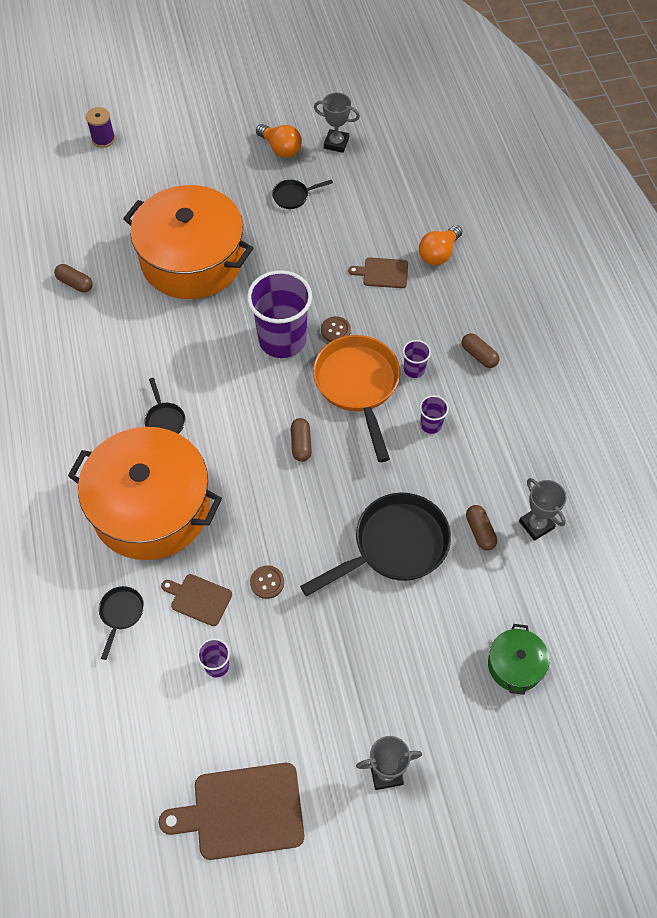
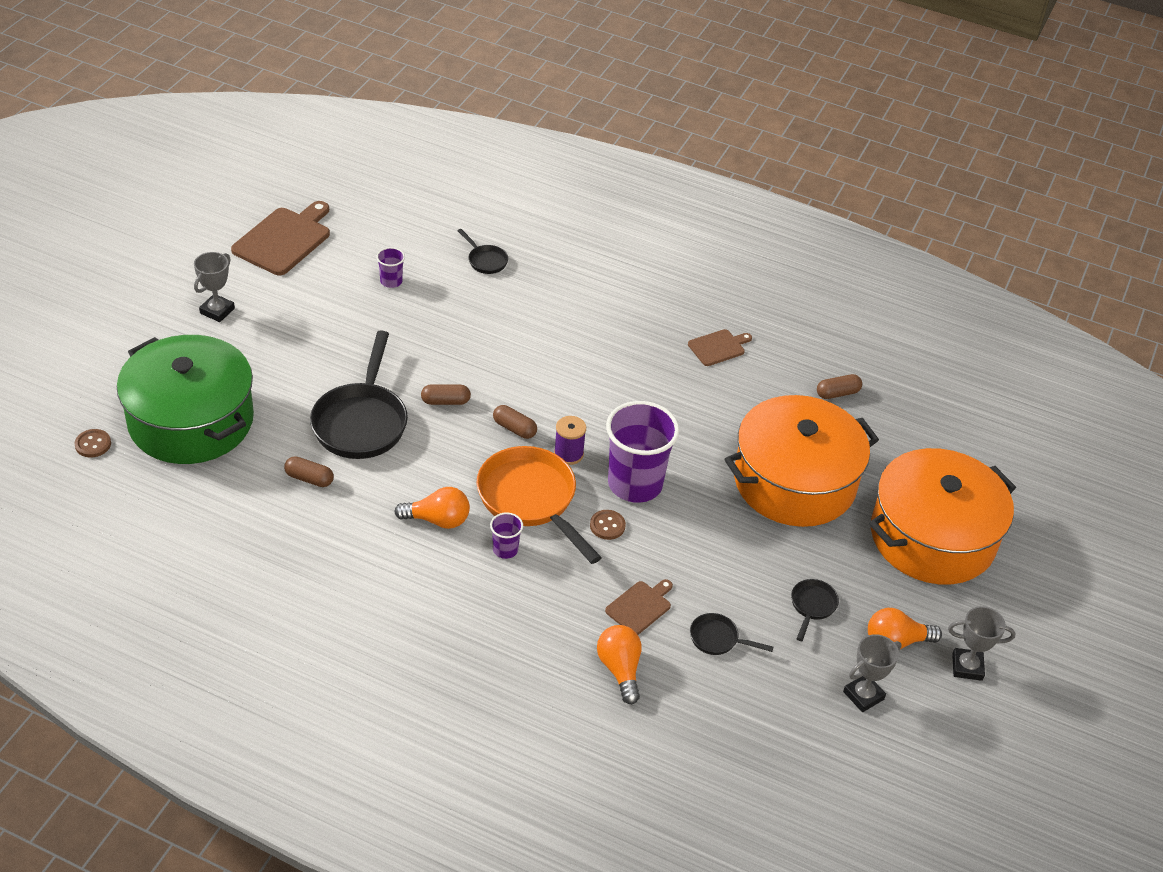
camera: 125 degrees right, 15 degrees down
orange pot [68,427,222,560] -> orange pot moved to [869,448,1016,584]
purple spool [86,107,115,148] -> purple spool moved to [554,416,586,465]
black pan [144,378,185,434] -> black pan moved to [690,613,773,655]
brown cutting board [161,574,232,626] -> brown cutting board moved to [688,329,752,366]
brown button [250,565,284,599] -> brown button moved to [74,429,111,457]
orange pan [313,335,400,462] -> orange pan turned 150 degrees counterclockwise [477,446,602,564]
purple cup [420,395,449,434] -> orange light bulb [394,487,470,529]
brown capsule [462,333,499,368] -> brown capsule moved to [421,384,471,405]
green pot [488,624,550,695] -> green pot [117,335,254,464], size x2.28
grey trophy [519,478,567,541] -> grey trophy moved to [948,606,1016,681]

